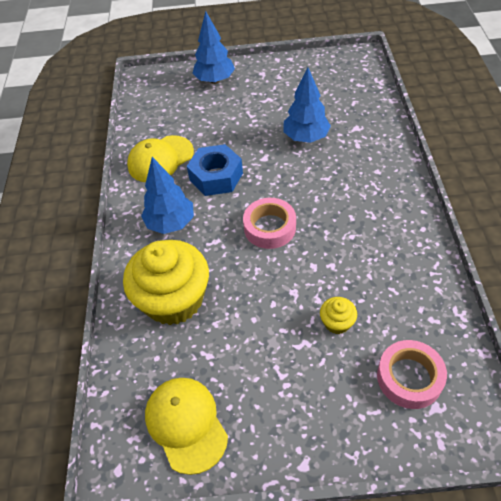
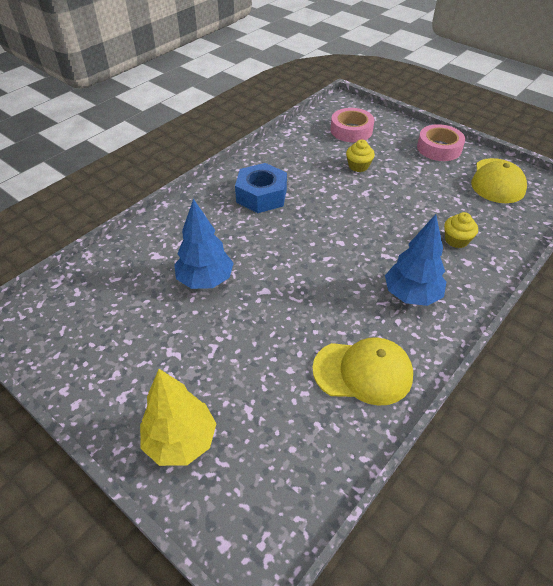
camera: 140 degrees left, 5 degrees down
yellow cupcake [123,240,209,325] -> yellow cupcake [444,212,478,248], size x0.42
blue nut [187,144,243,196] -> blue nut moved to [235,163,287,213]
blue tree [192,11,235,84] -> yellow tree [140,369,217,466]
pink tape [243,198,296,249] -> pink tape moved to [417,124,465,161]

